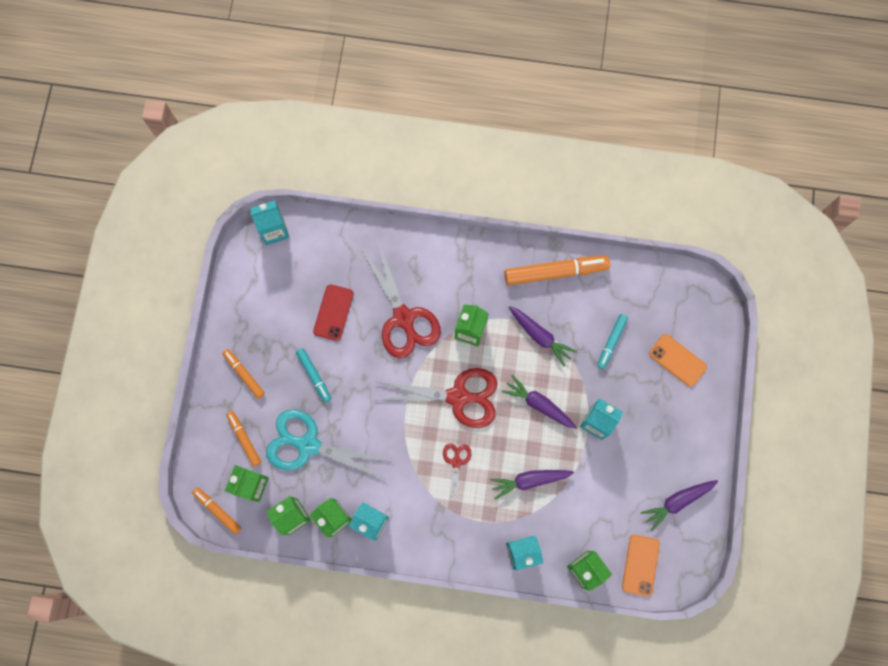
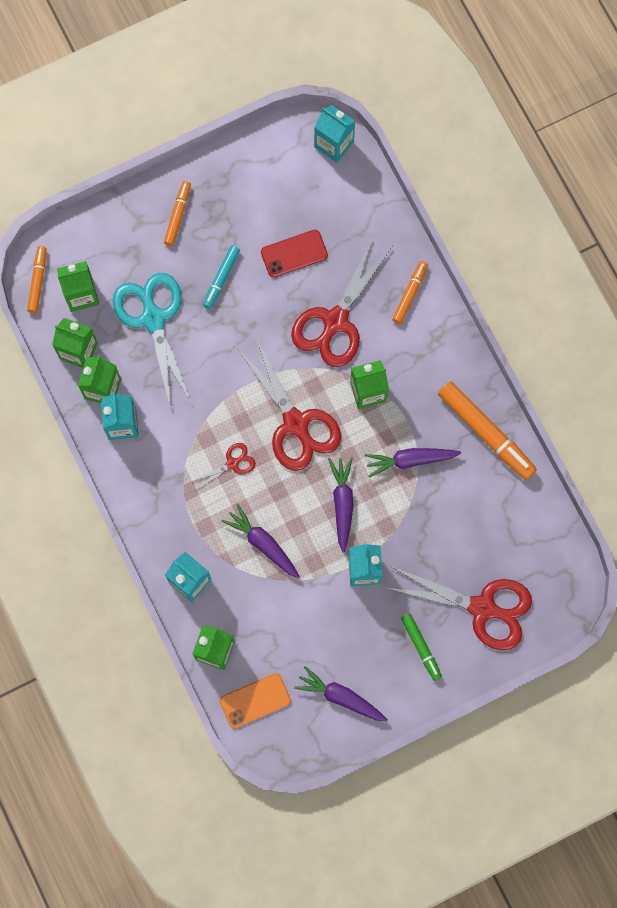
camera: 55 degrees right, 0 degrees up
orange marker [226,411,261,467] -> orange marker moved to [392,261,428,324]
purple carrot [509,306,577,366] -> purple carrot turned 75 degrees clockwise [365,448,461,478]
turquoise marker [597,314,628,369] -> none
orange phone [649,334,707,387] -> red scissors [386,567,532,650]
none -> green marker [401,614,442,681]

